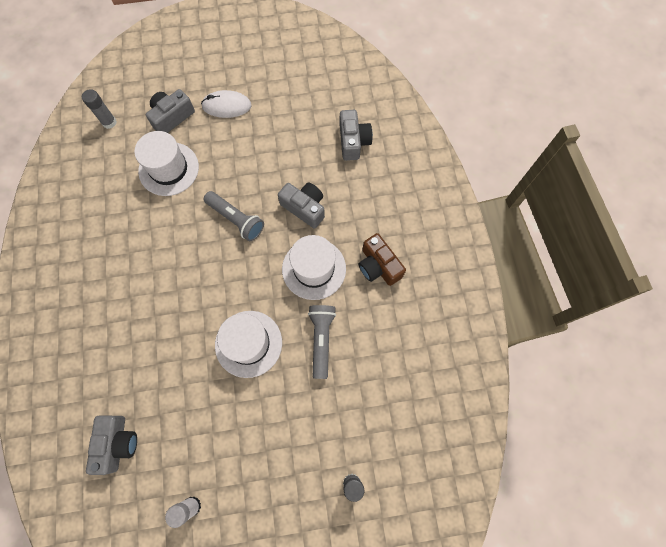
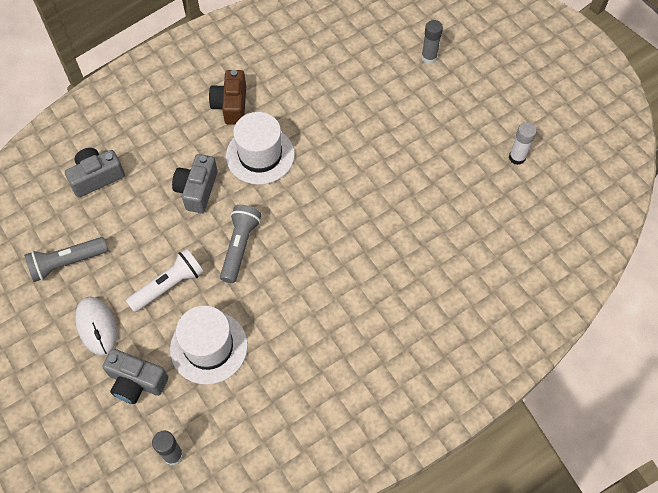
camera: 115 degrees left, 10 degrees down
grey camera [86,415,137,475] -> none
white hat [215,311,282,378] -> none
grey flashlight [308,305,336,379] -> grey flashlight moved to [24,237,108,282]
brown camera [359,233,406,286] -> brown camera turned 150 degrees clockwise [209,70,246,125]
none -> white flashlight [126,249,204,312]

